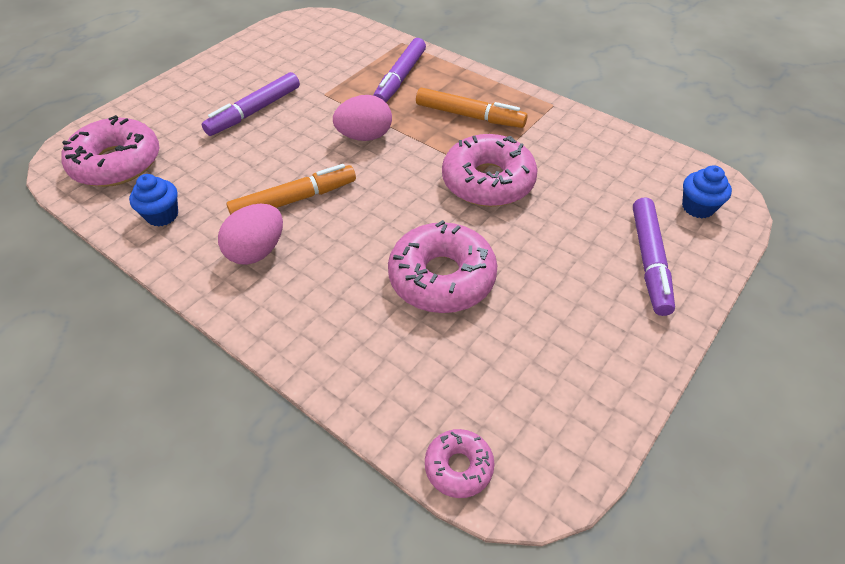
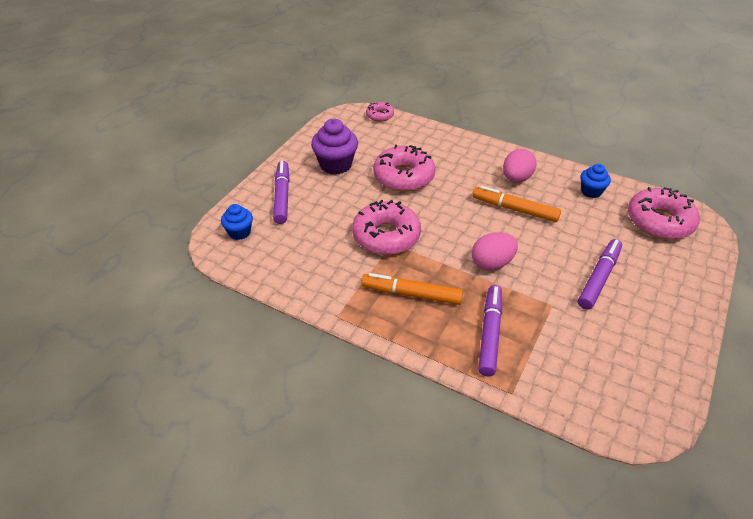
camera: 170 degrees right, 5 degrees down
orange marker [226,164,356,215] -> orange marker turned 60 degrees clockwise [472,186,561,222]
none -> purple cupcake [311,119,358,175]

